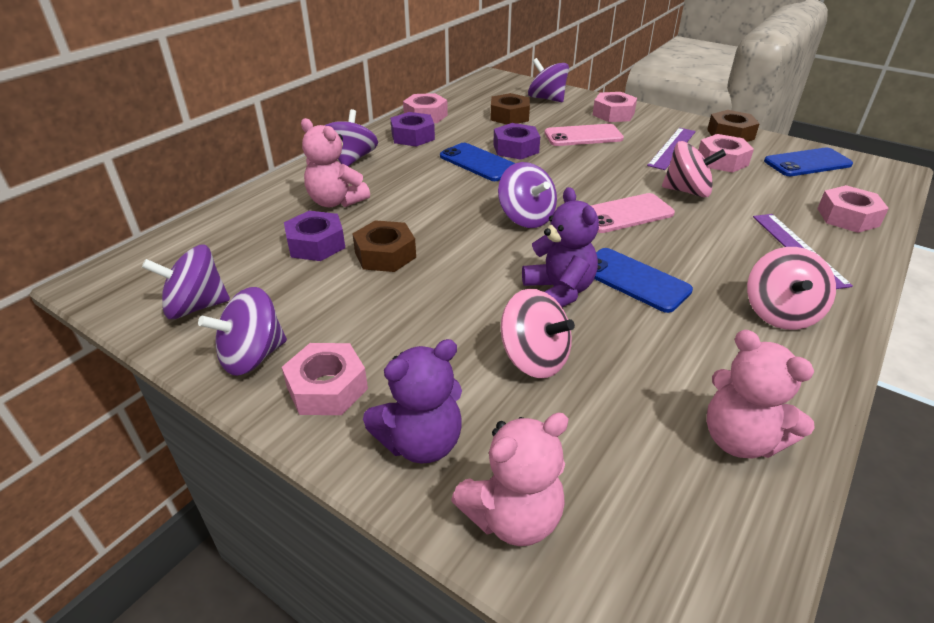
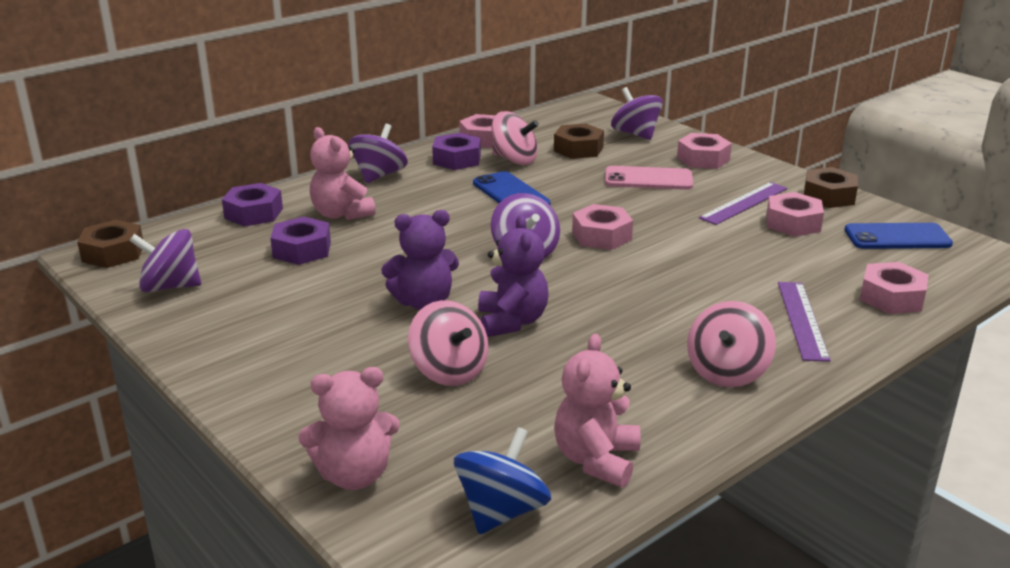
camera: 15 degrees right, 10 degrees down
purple spinning top [198,287,287,376] -> none
pink nut [282,343,368,415] -> pink nut moved to [572,204,633,250]
brown nut [352,220,416,272] -> brown nut moved to [77,220,143,268]
purple teddy bear [363,339,462,464] -> purple teddy bear moved to [381,210,459,310]
purple nut [493,123,540,160] -> purple nut moved to [222,183,283,226]
pink phone [591,193,675,233] -> none
blue phone [594,248,693,313] -> none
pink spinning top [662,141,726,197] -> pink spinning top moved to [491,111,539,165]
pink teddy bear [707,330,815,459] -> pink teddy bear turned 45 degrees clockwise [554,334,641,487]
none -> blue spinning top [454,427,551,534]

